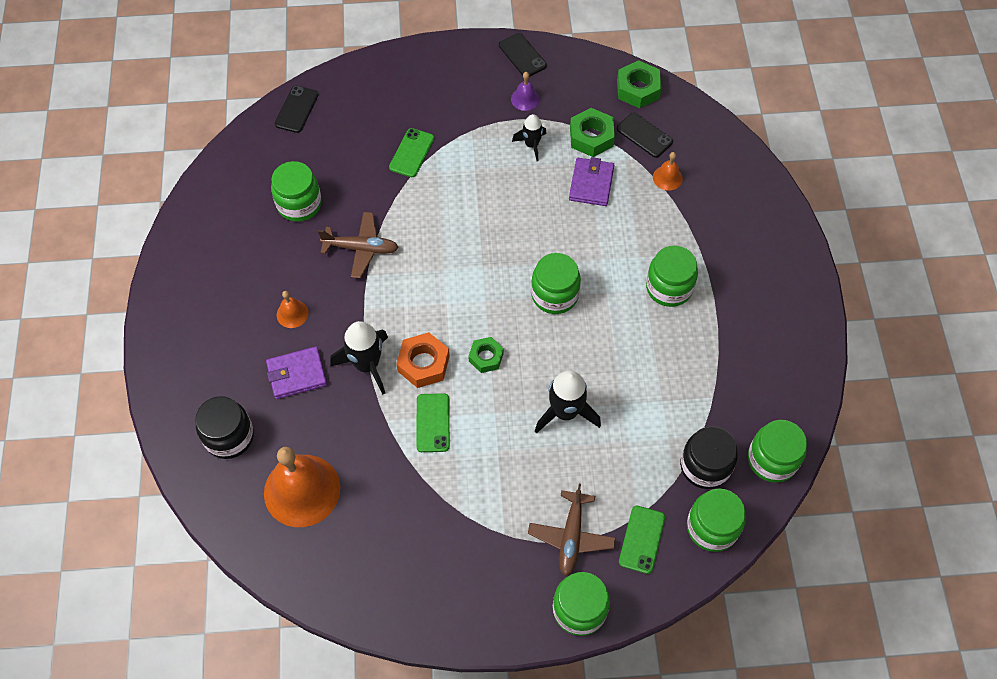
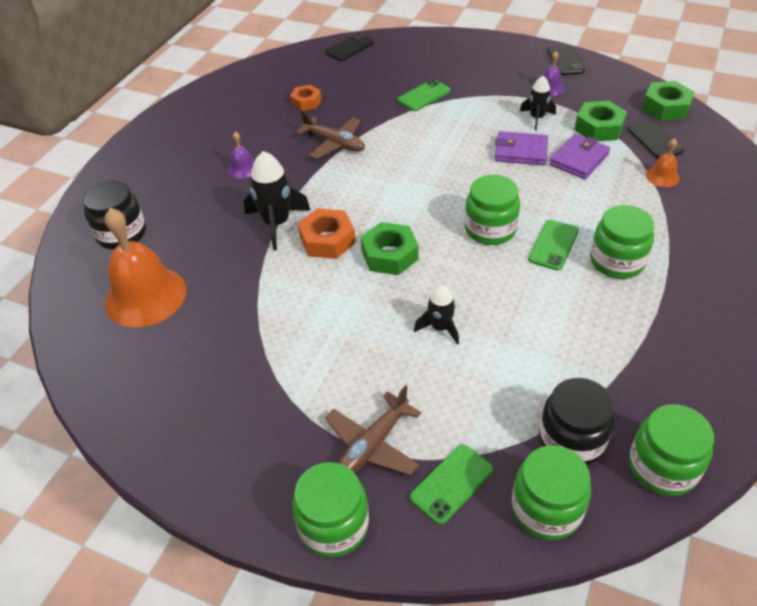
camera: 30 degrees right, 15 degrees down
purple wallet [266,347,327,399] -> purple wallet moved to [495,131,548,165]
green jar [271,161,322,222] -> orange nut [290,85,322,111]
orange bell [277,291,308,328] -> purple bell [228,131,254,179]
green phone [416,393,450,452] -> green phone moved to [528,220,579,271]
green nut [468,337,504,373] -> green nut [361,222,419,275], size x1.50
black rocket [535,370,601,434] -> black rocket [414,285,459,345], size x0.62

